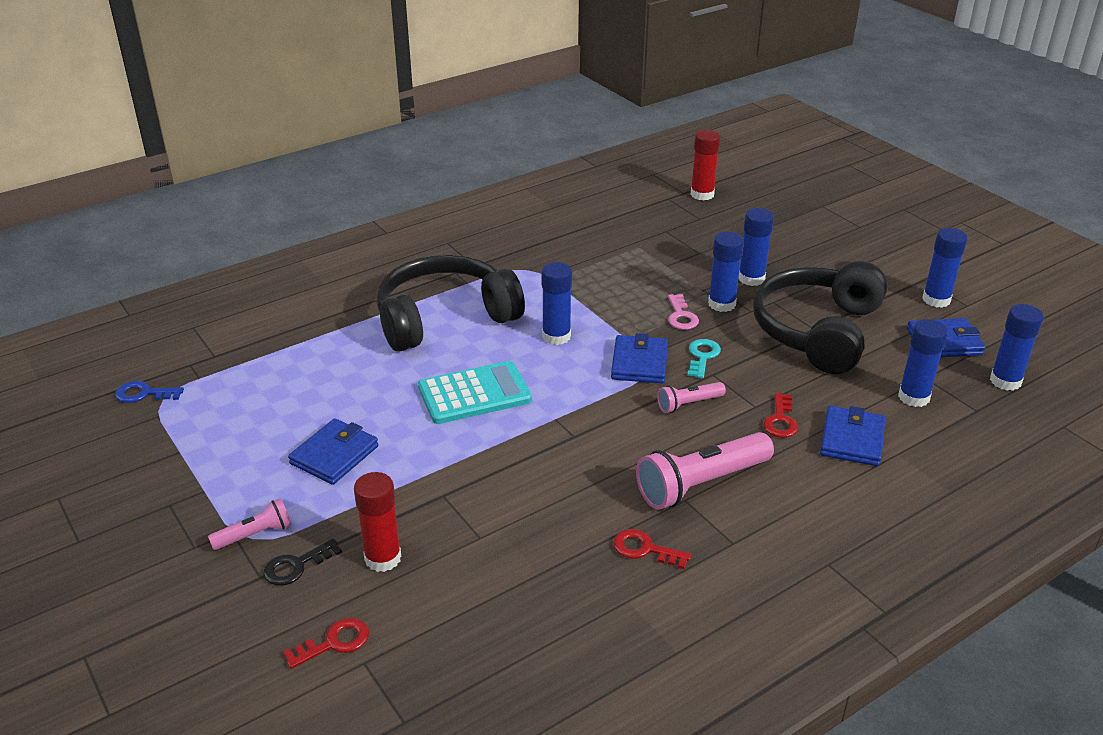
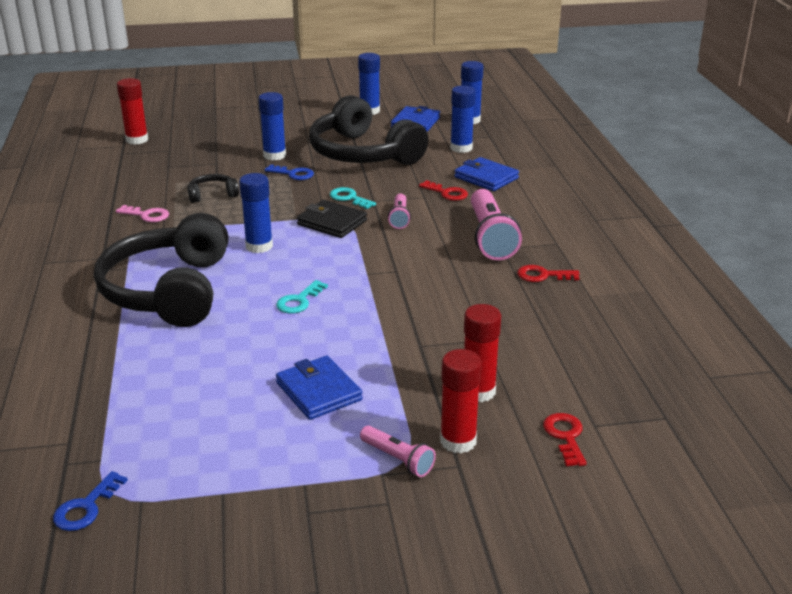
camera: 65 degrees left, 5 degrees down
pink flashlight [208,498,291,550] -> pink flashlight turned 135 degrees clockwise [360,425,436,477]
black key [263,539,342,586] -> red glue stick [440,349,482,453]
turquoise calculator [418,361,532,424] -> turquoise key [276,280,328,313]
blue wallet [611,333,668,383] -> black wallet [297,200,367,238]
red key [613,529,691,569] -> red key turned 45 degrees clockwise [517,265,580,282]
pink key [668,294,699,330] -> pink key moved to [116,205,169,222]
blue glue stick [708,232,744,312] -> blue key [265,165,314,180]
none -> black headphones [187,174,239,203]

